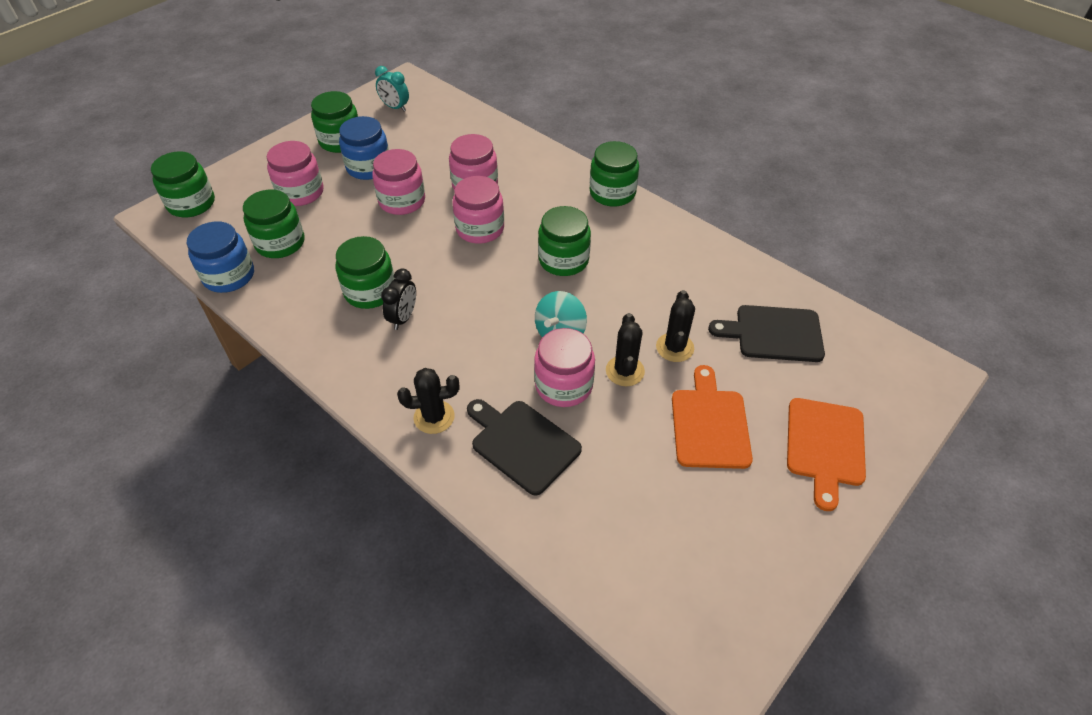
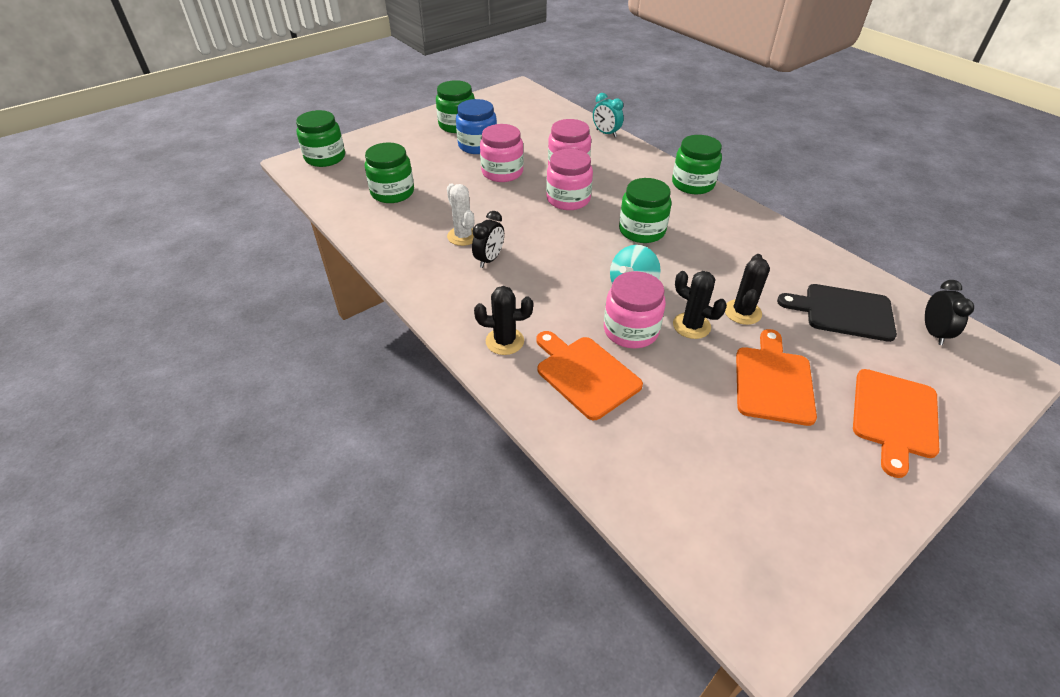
camera: 10 degrees right, 5 degrees down
blue jar [187,221,254,293] -> none
pink jar [267,141,324,206] -> none
green jar [336,236,395,309] -> white cactus [447,183,474,246]
turquoise clock [375,66,409,112] -> turquoise clock moved to [593,93,624,137]
black cutting board [467,399,582,496] -> orange cutting board [536,331,643,420]
black cactus [606,313,645,386] -> black cactus turned 60 degrees counterclockwise [673,271,727,339]
none -> black clock [925,280,974,345]

